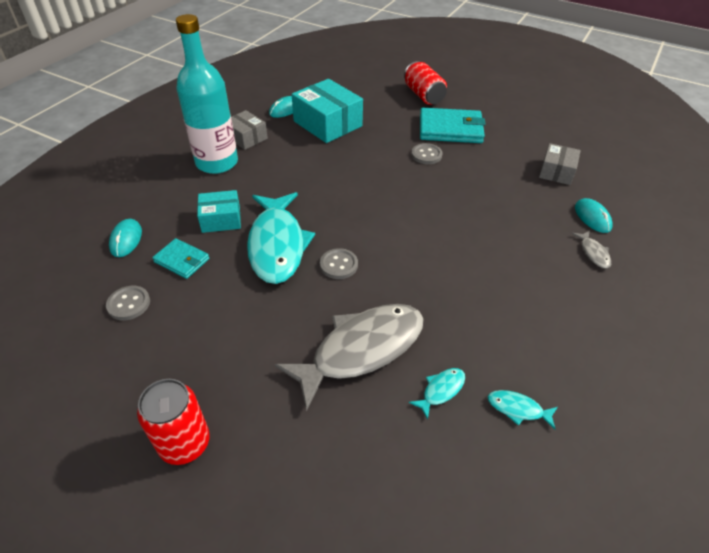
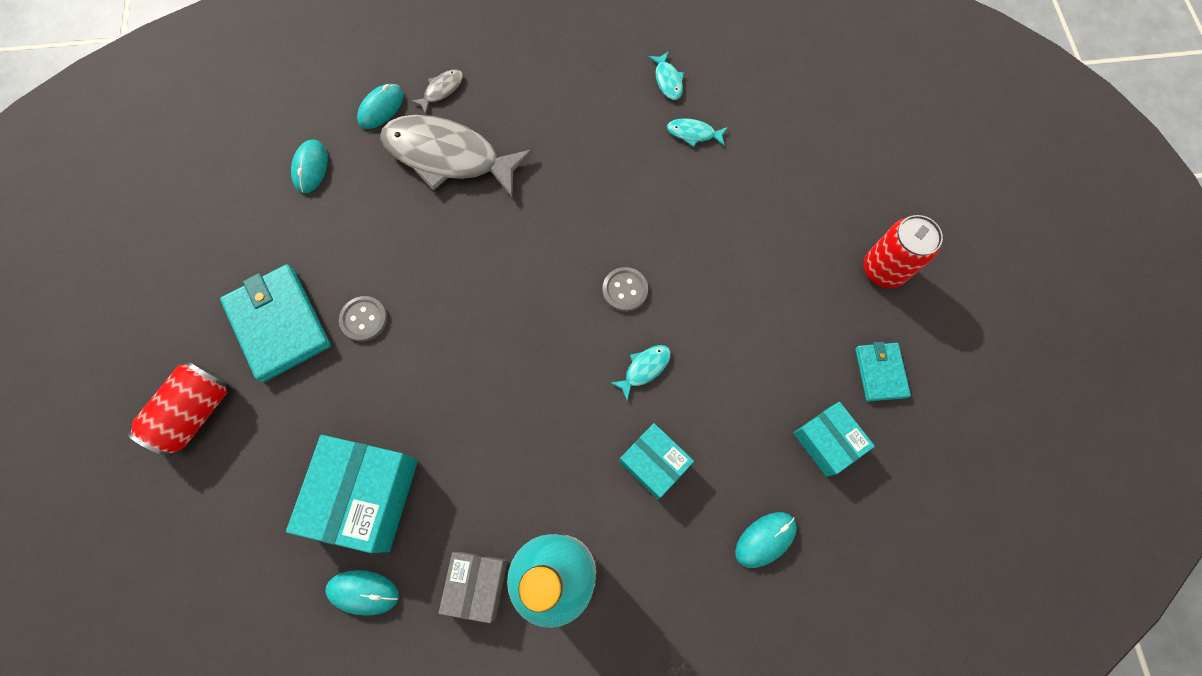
camera: 125 degrees left, 25 degrees up
grey button [106,286,150,320] -> turquoise box [793,402,875,477]
turquoise wallet [152,238,209,279] -> turquoise wallet moved to [855,342,911,402]
turquoise fish [247,192,315,284] -> turquoise fish [611,345,671,400], size x0.40
grey fish [275,304,424,411] -> grey fish moved to [380,115,533,198]
grey box [539,143,581,185] -> turquoise mouse [291,140,328,193]

